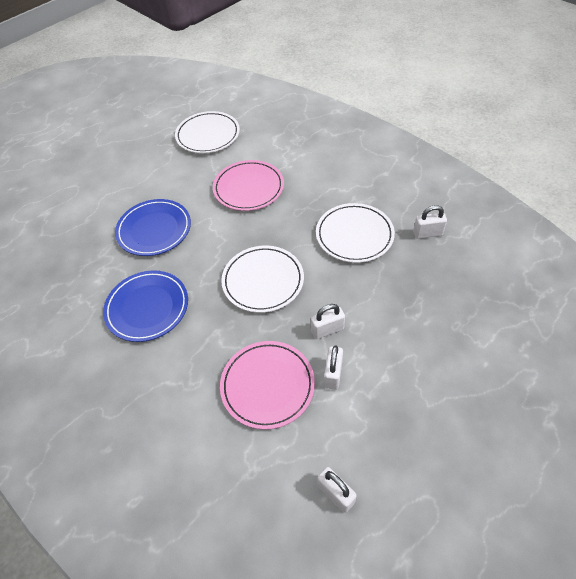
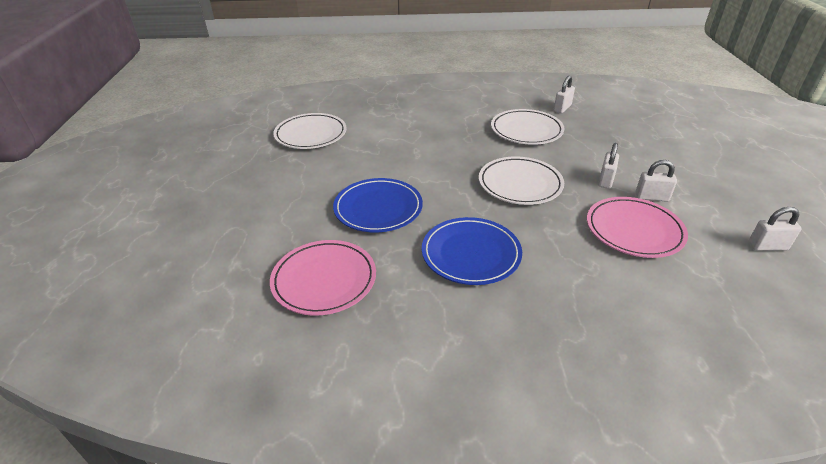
camera: 50 degrees left, 15 degrees down
pink plate [213,160,284,211] -> pink plate moved to [270,240,376,316]
white padlock [324,346,343,390] -> white padlock turned 45 degrees counterclockwise [635,160,677,202]

